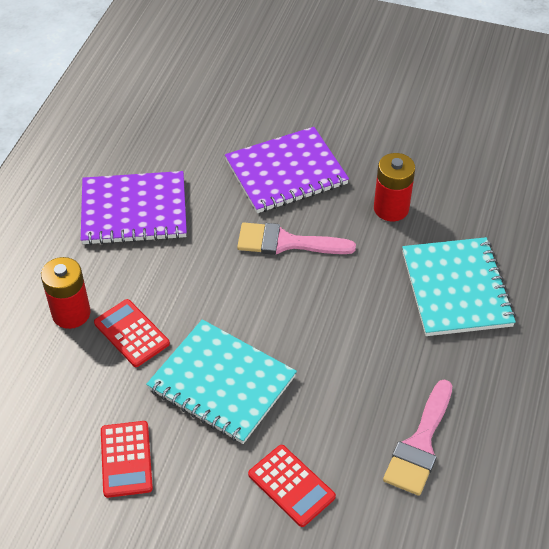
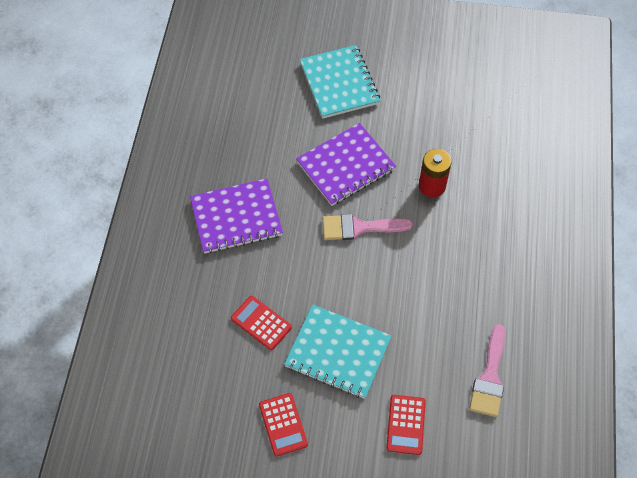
camera: 10 degrees left, 10 degrees up
red battery [41,257,91,329] -> none
red calculator [248,445,336,527] -> red calculator turned 60 degrees clockwise [386,395,426,455]
turquoise notebook [402,237,516,336] -> turquoise notebook moved to [300,45,380,119]

